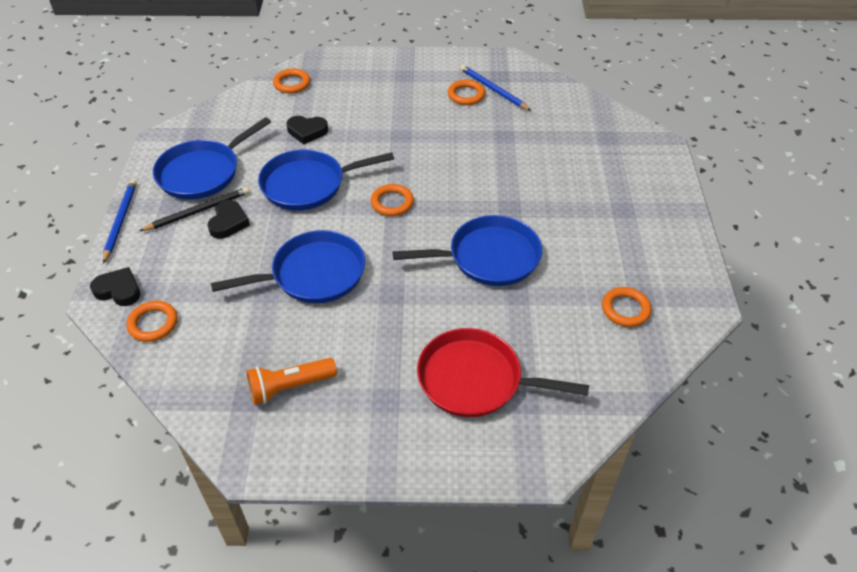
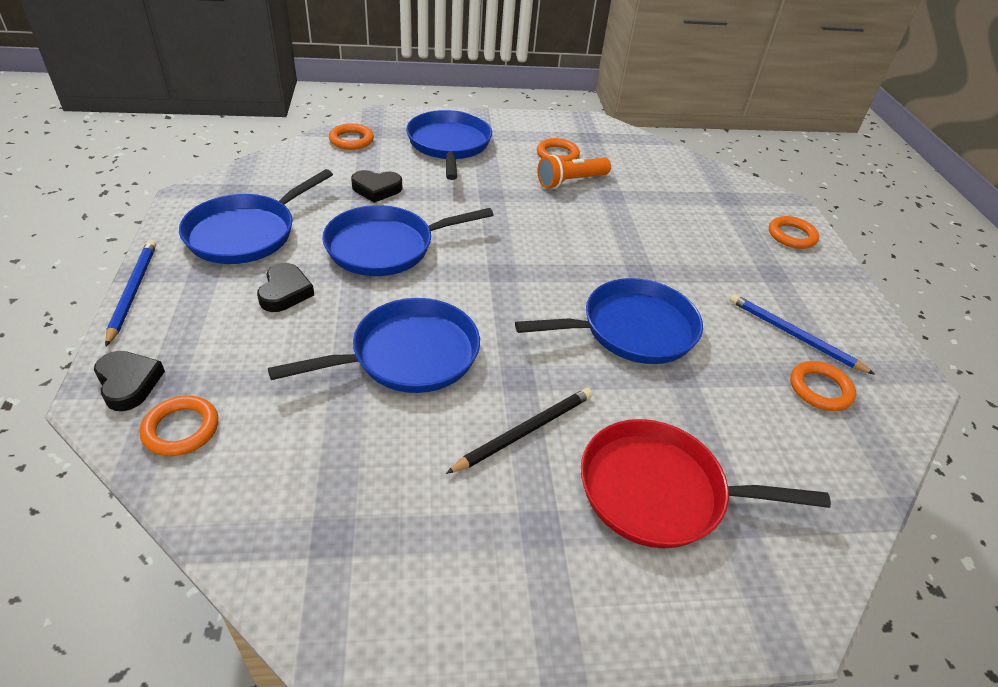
camera: 10 degrees left, 5 degrees down
black heart [90,267,141,306] -> black heart turned 45 degrees clockwise [94,351,165,411]
black pencil [139,187,250,231] -> black pencil moved to [446,388,593,474]
orange flashlight [247,358,337,405] -> orange flashlight moved to [538,154,611,189]
orange ring [371,184,414,216] -> orange ring moved to [769,216,819,249]
blue pencil [460,65,531,111] -> blue pencil moved to [730,294,875,375]
none -> blue pan [406,110,492,180]

